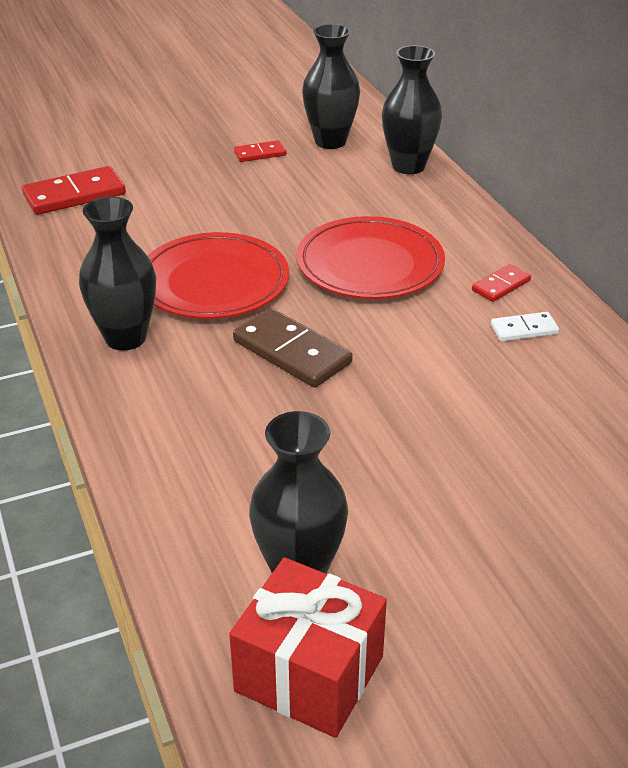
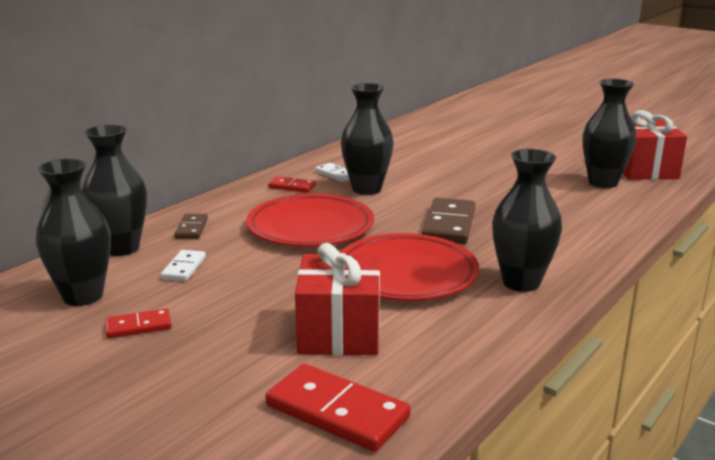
camera: 120 degrees left, 15 degrees down
red domino [234,140,287,162] -> red domino turned 60 degrees counterclockwise [105,308,172,338]
none -> white domino [161,250,206,281]
none -> brown domino [174,214,208,239]
none -> red gift [295,243,380,355]
none -> black vase [341,83,394,195]

